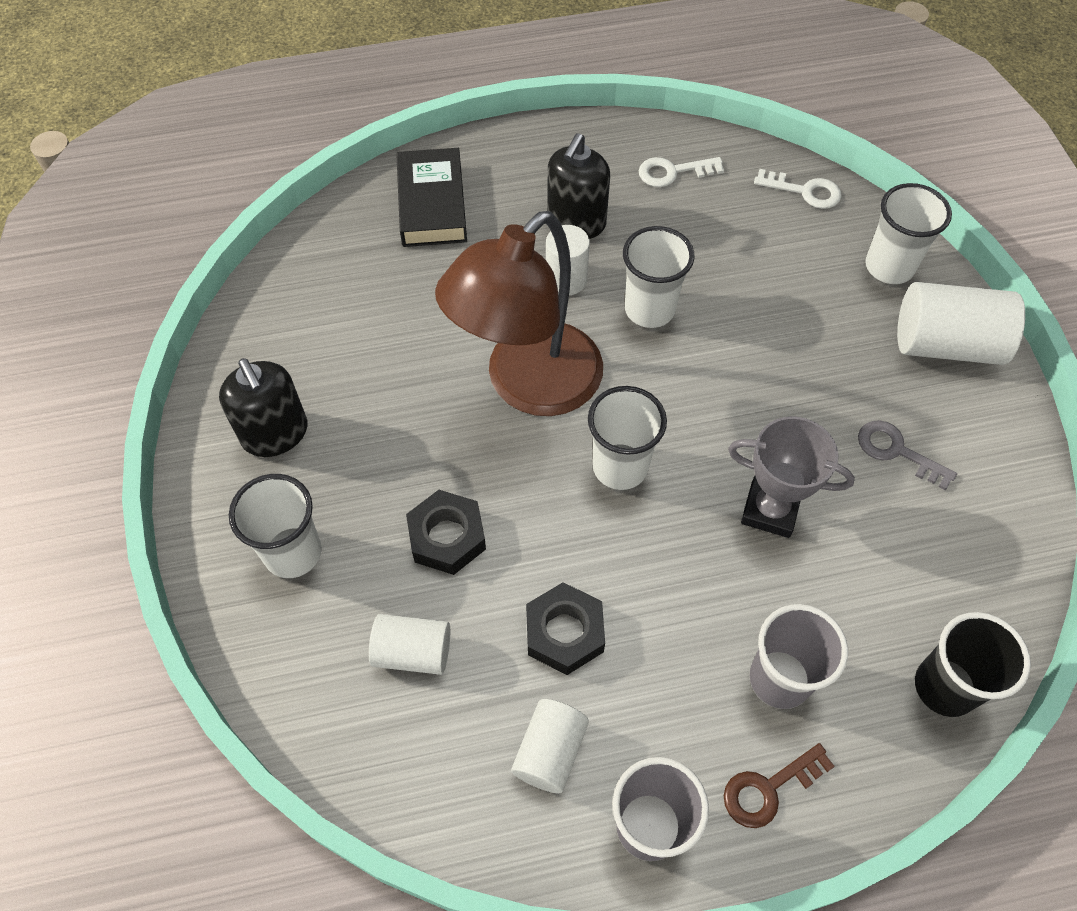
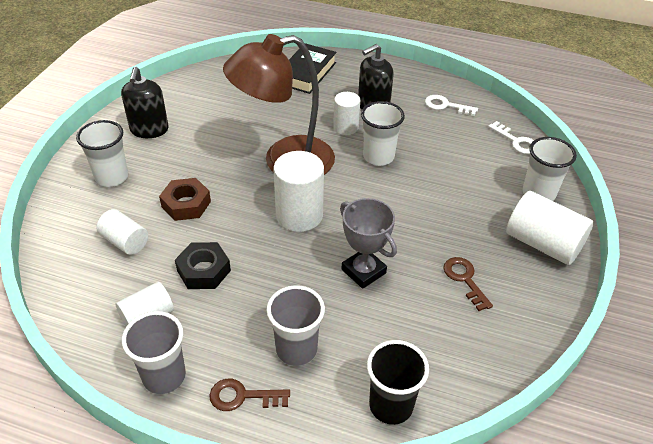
camera: 30 degrees right, 15 degrees down
black nut [406,490,486,575] -> brown nut [159,178,211,221]
white cup [588,386,667,490] -> white cylinder [274,151,324,232]
grey key [858,420,957,490] -> brown key [443,257,493,311]

